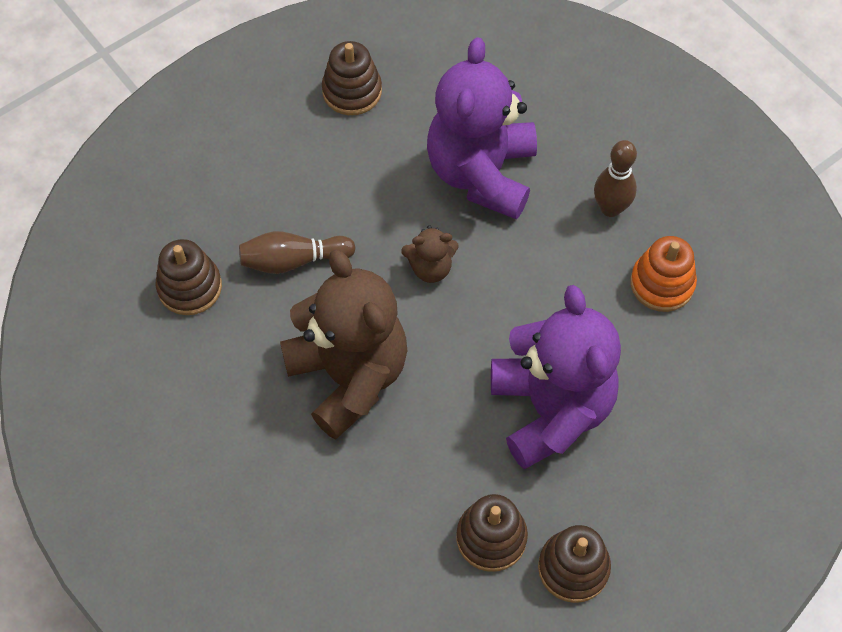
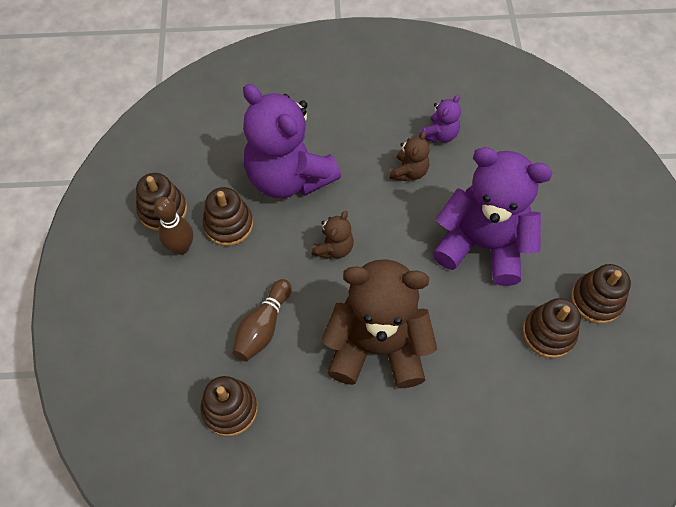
camera: 55 degrees left, 0 degrees up
brown bowling pin [594,140,637,217] -> brown bowling pin moved to [154,197,193,255]
orange stacking toy [630,236,697,312] -> purple teddy bear [419,95,461,143]
none -> brown stacking toy [203,187,253,246]
none -> brown teddy bear [389,131,430,181]

